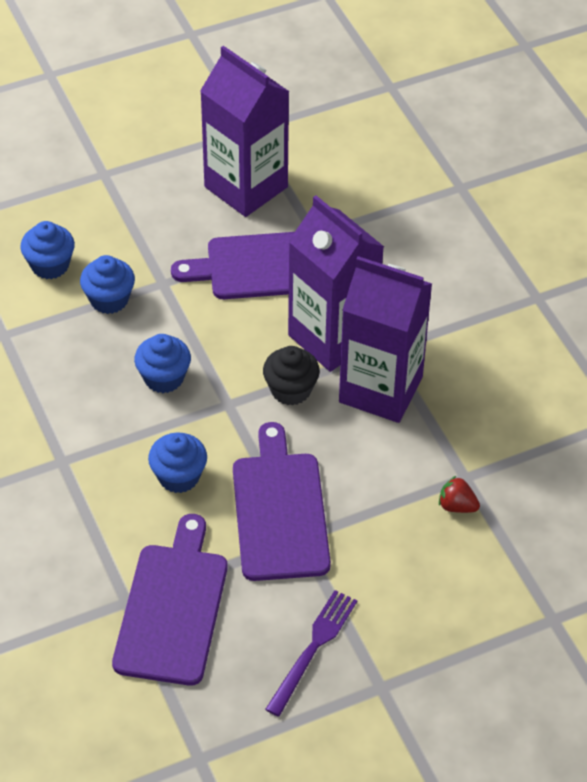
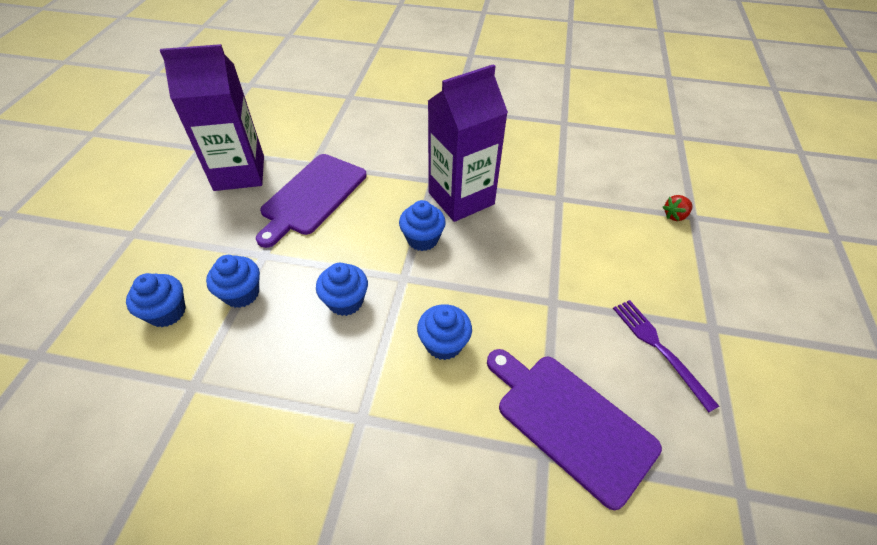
camera: 55 degrees left, 0 degrees up
purple cutting board [233,422,331,581] -> none
black cupcake [263,346,320,406] -> blue cupcake [399,200,446,251]
purple carton [288,196,384,372] -> none
red strawberry [439,476,480,513] -> red strawberry moved to [663,195,693,221]

